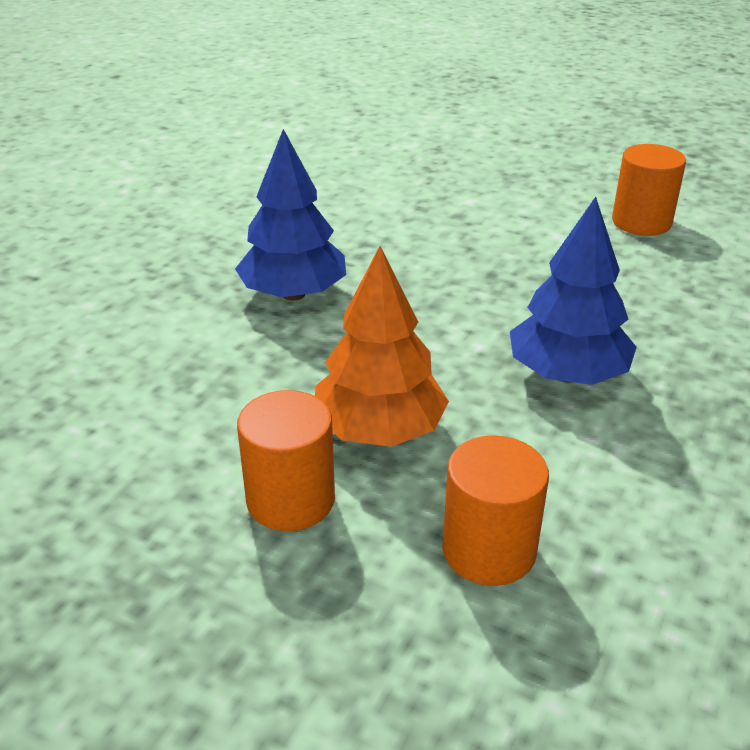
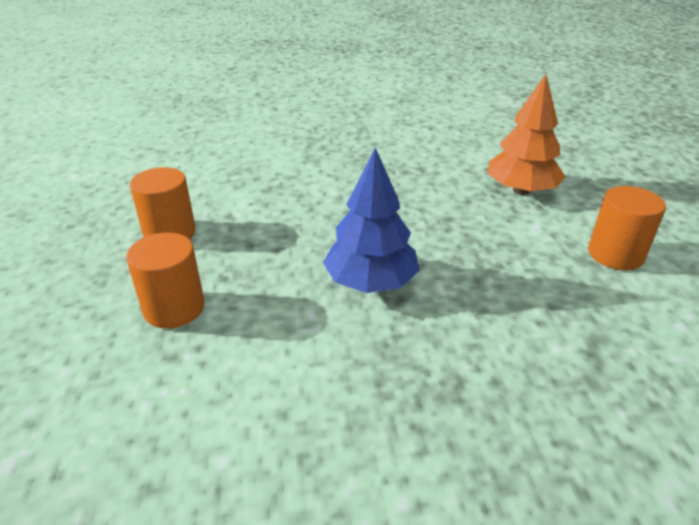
camera: 55 degrees right, 0 degrees up
blue tree [235,129,346,301] -> none
orange tree [315,246,449,447] -> orange tree moved to [487,74,565,195]

